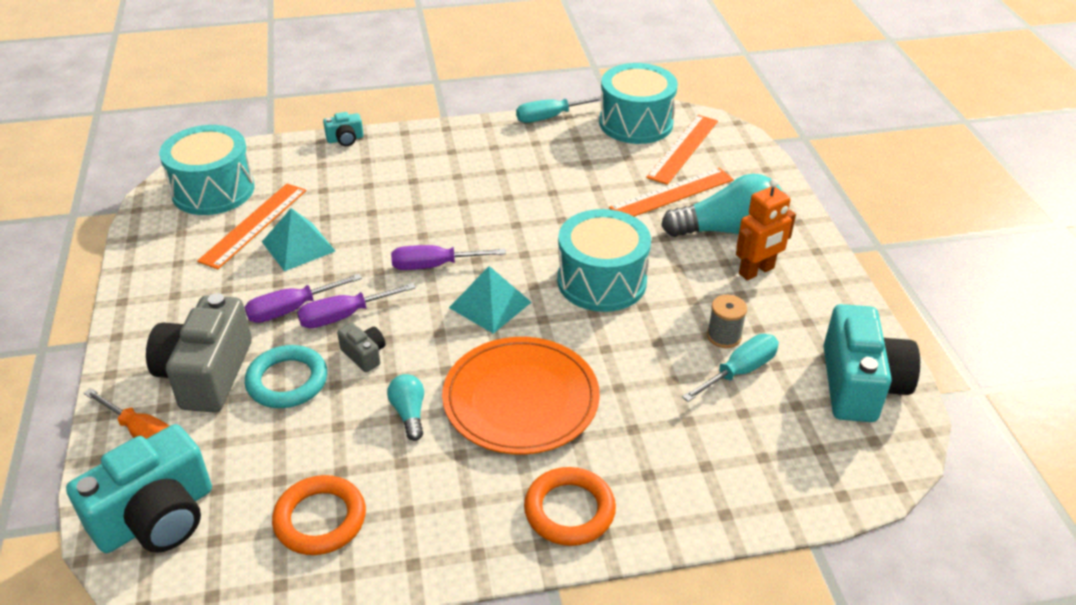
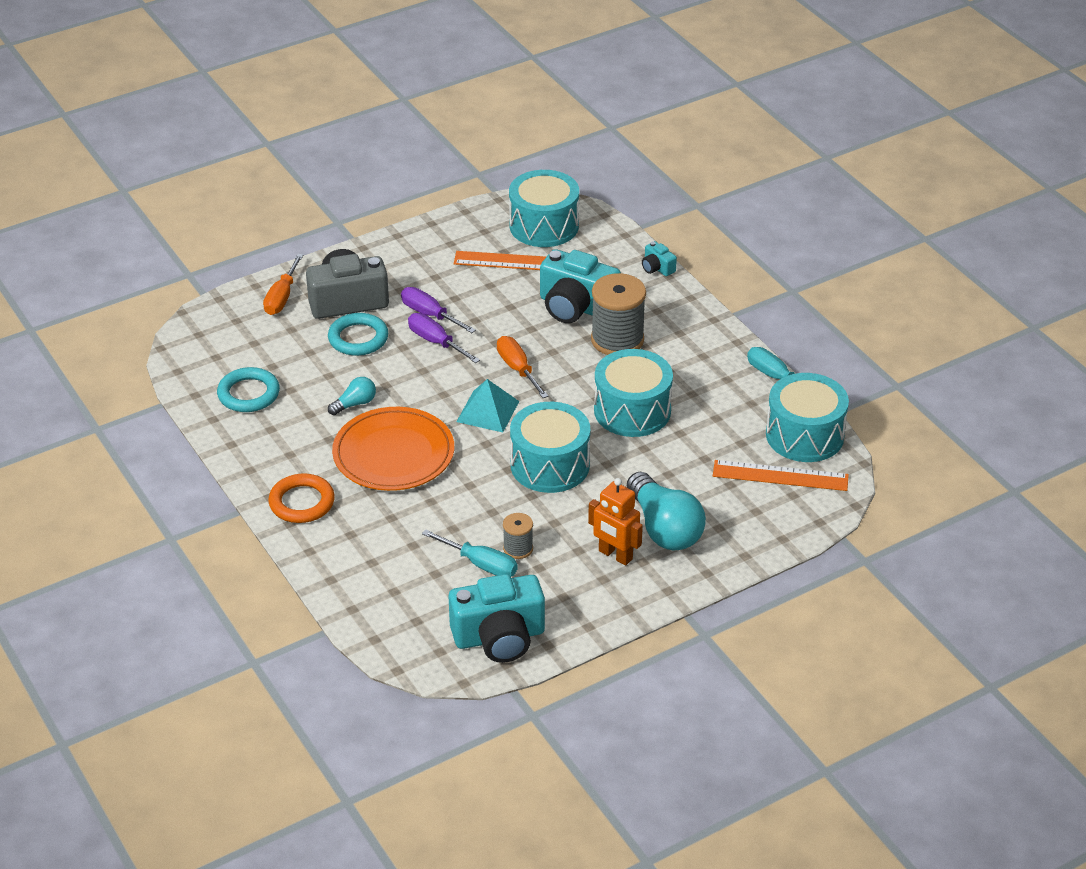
camera: 70 degrees right, 0 degrees up
turquoise camera [66,424,212,553] -> turquoise camera moved to [540,249,621,323]
turquoise pyramid [262,208,335,271] -> none
orange ring [272,475,366,555] -> turquoise ring [217,367,280,412]
grey camera [337,323,386,372] -> none
purple screwdriver [391,245,506,270] -> orange screwdriver [497,336,548,398]
orange ruler [609,168,734,217] -> none
none -> grey spool [591,273,646,355]
none -> turquoise drum [594,349,673,437]

